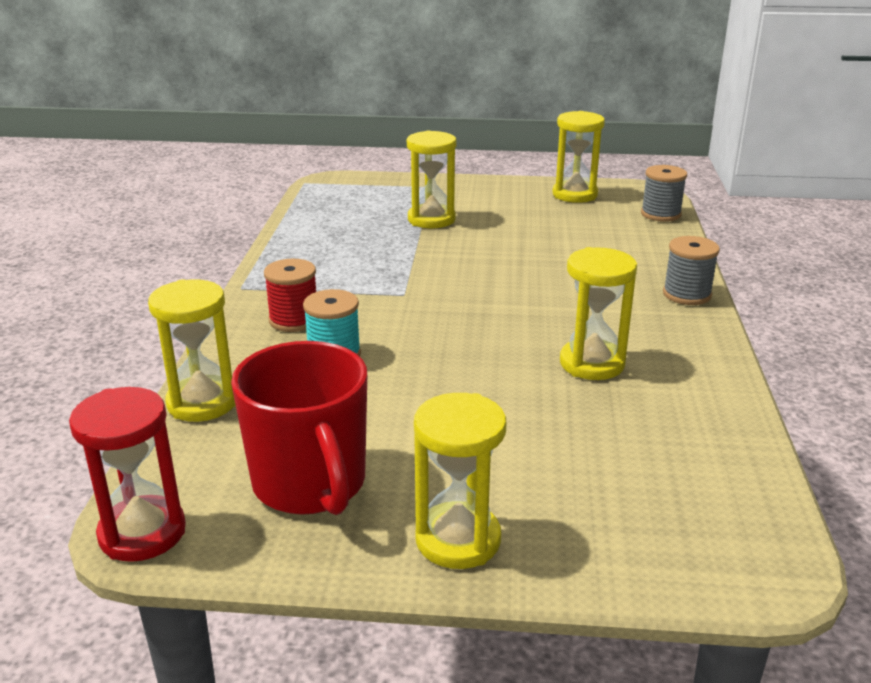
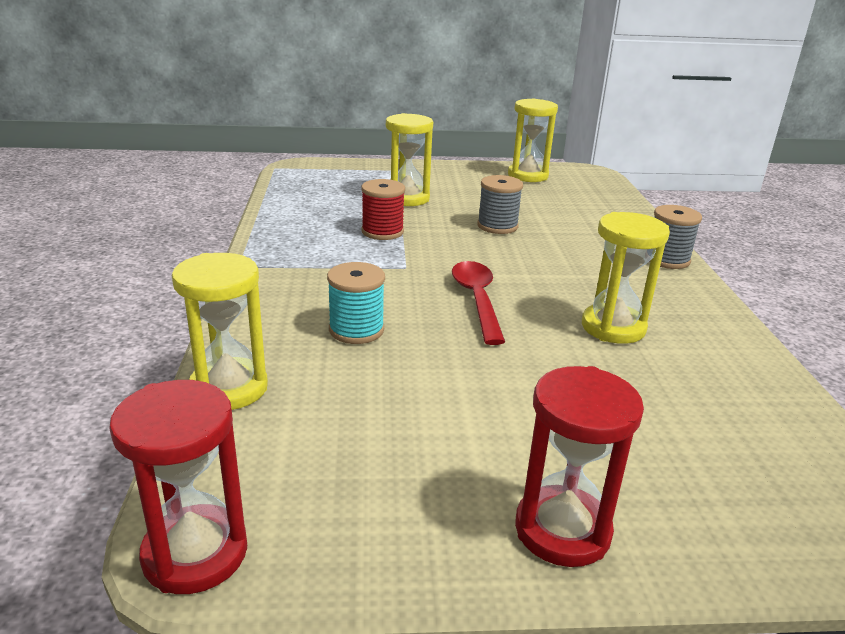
camera: 10 degrees left, 0 degrees up
red mug [231,341,367,515] -> none
red spool [264,259,316,332] -> red spool moved to [361,179,405,240]
yellow hourglass [414,393,506,569] -> red hourglass [515,366,644,567]
grey spool [641,165,687,222] -> grey spool moved to [477,175,523,234]
none -> red spoon [452,261,505,345]

